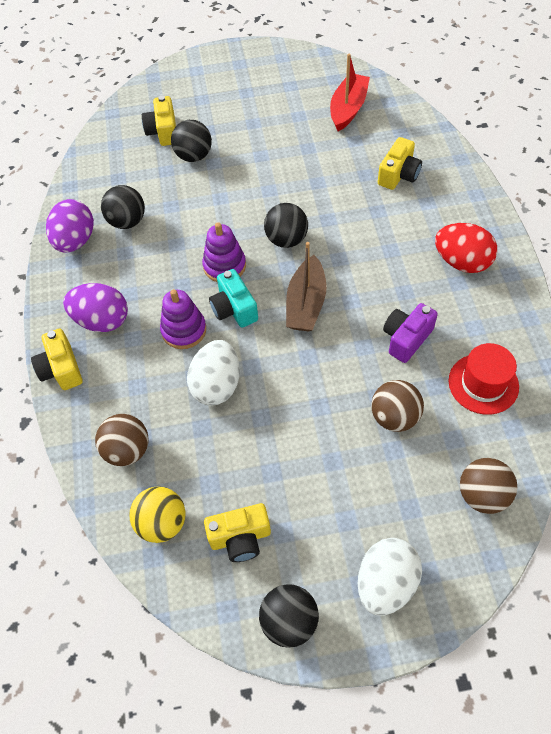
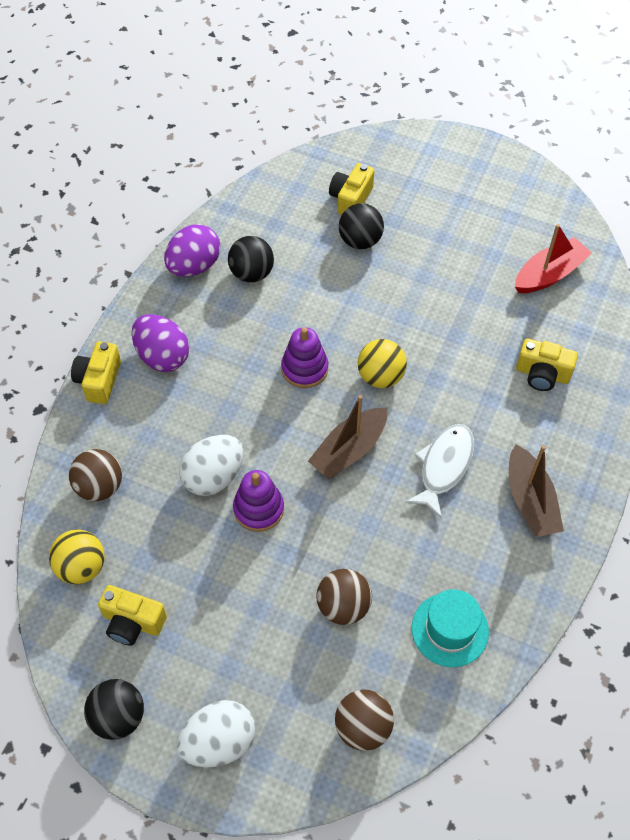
camera: 30 degrees right, 0 degrees up
purple stacking toy [160,289,206,349] -> purple stacking toy moved to [233,470,284,532]
turquoise camera [209,269,258,328] -> none
black ball [264,203,308,248] -> yellow ball [358,339,407,388]
yellow camera [378,137,422,190] -> yellow camera turned 45 degrees clockwise [516,339,578,391]
purple camera [383,303,438,363] -> none
red egg [435,223,497,273] -> brown boat [509,444,564,537]
red hat [449,343,519,415] -> turquoise hat [412,589,489,667]
none -> white fish [405,424,474,519]

